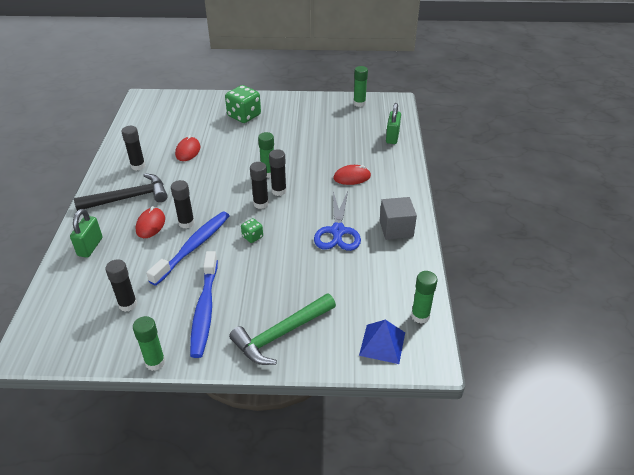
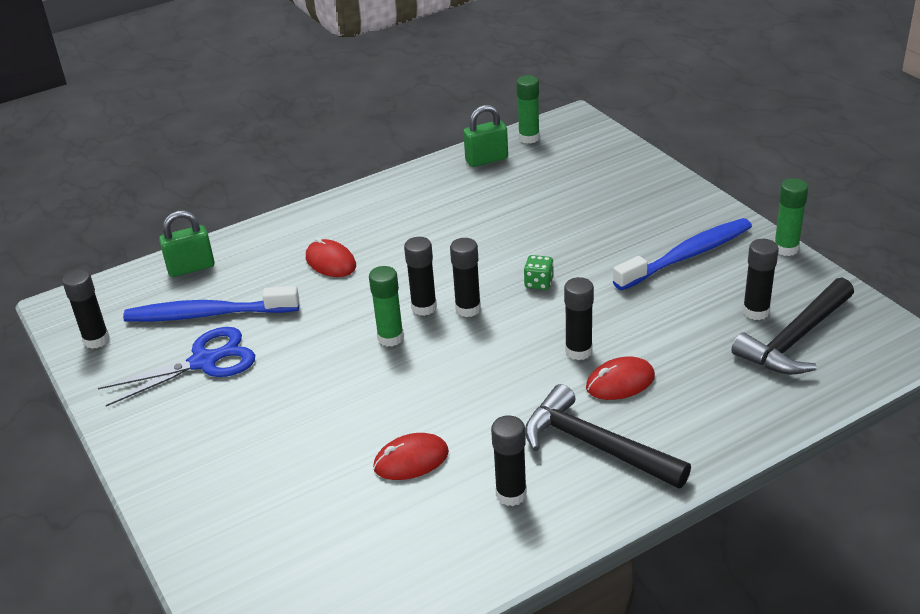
camera: 120 degrees left, 5 degrees down
green padlock [70,209,103,258] -> green padlock moved to [463,105,508,167]
blue toothbrush [146,211,230,286] -> blue toothbrush moved to [123,286,299,322]
green dice [225,85,261,123] -> none
green hammer [229,293,336,365] -> none
blue scissors [314,191,361,251] -> blue scissors moved to [98,327,255,406]
green glue stick [353,66,368,107] -> black glue stick [62,270,110,349]
blue pyramid [359,320,405,364] -> none
grey cube [379,197,417,240] -> none
none -> black hammer [731,278,854,375]

